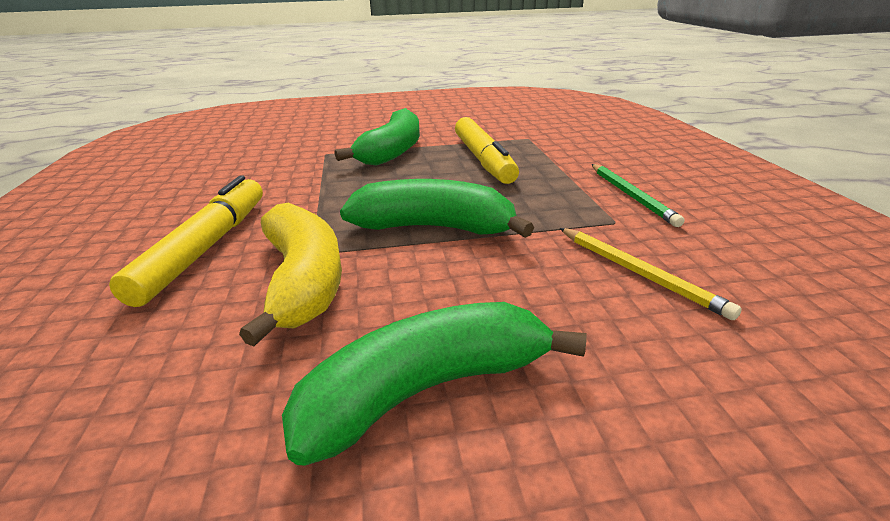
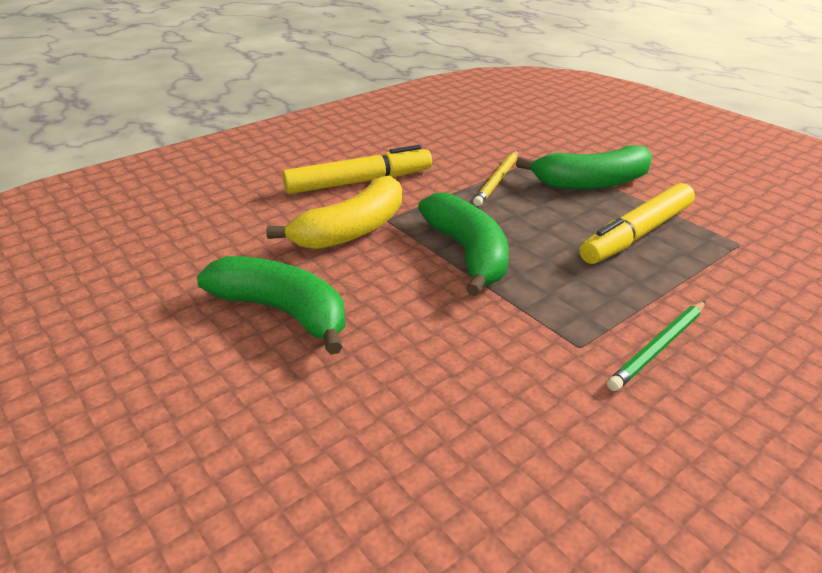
camera: 60 degrees right, 5 degrees up
yellow pencil [560,228,742,320] -> yellow pencil moved to [473,151,518,206]

